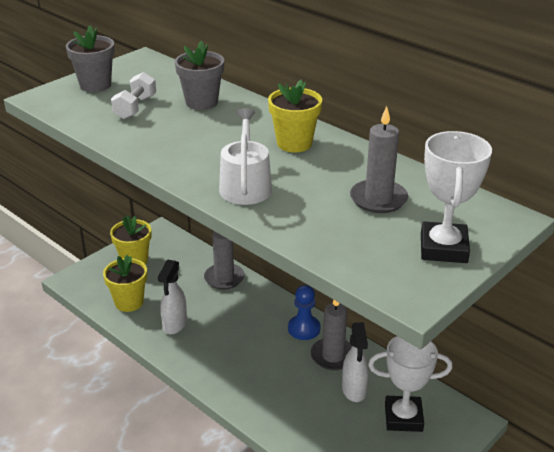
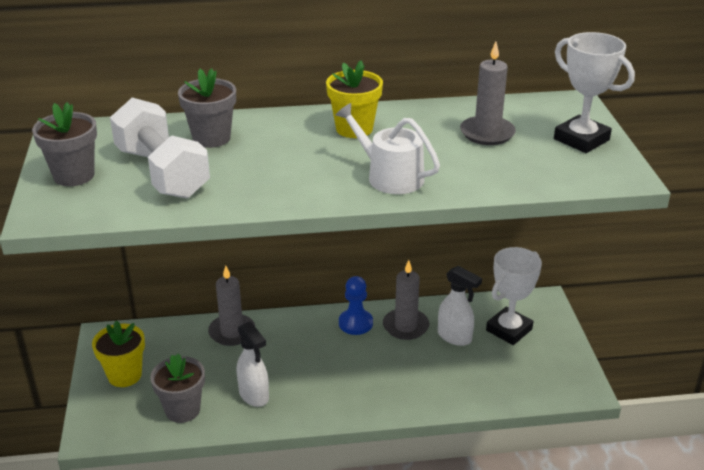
camera: 50 degrees left, 0 degrees up
yellow flower pot [103,255,147,312] -> grey flower pot [150,354,205,423]
white dumbbell [111,72,156,119] -> white dumbbell [110,98,210,198], size x1.78

